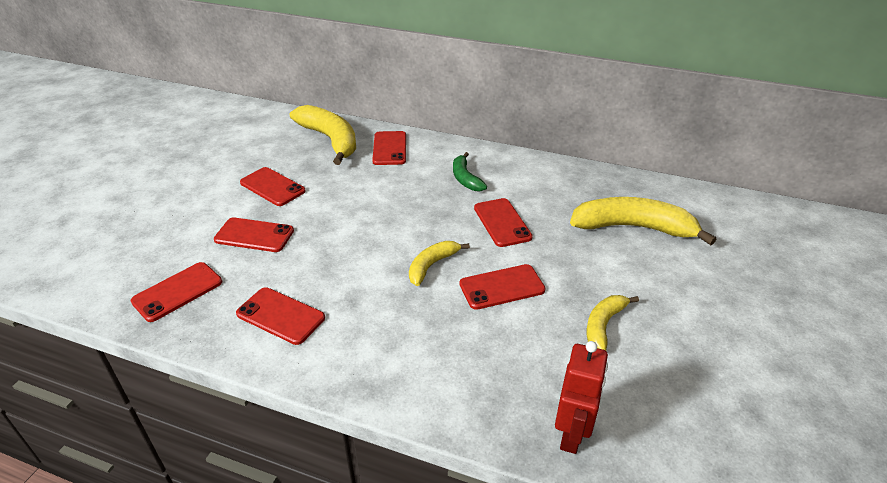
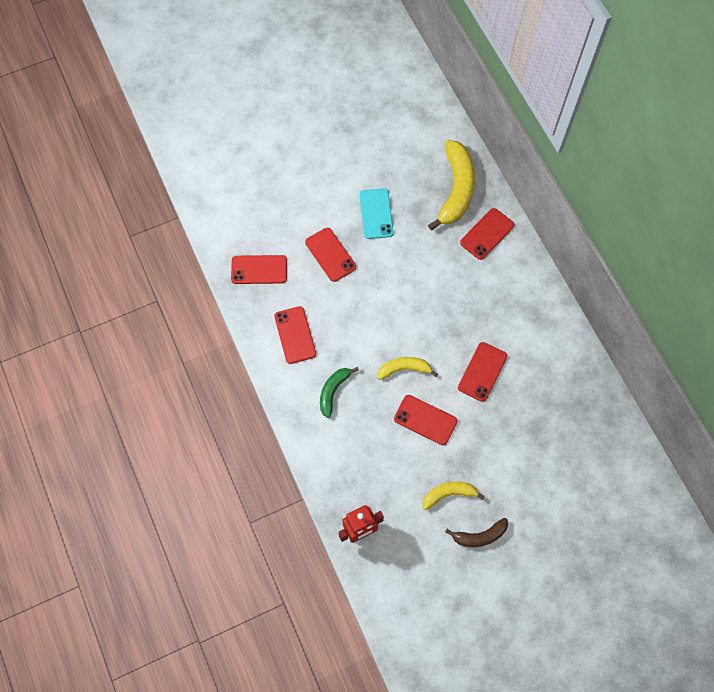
camera: 45 degrees right, 30 degrees up
red phone [240,167,306,206] -> turquoise phone [360,188,394,239]
green banana [453,152,487,192] -> green banana moved to [320,367,359,418]
yellow banana [570,197,716,245] -> none
none -> brown banana [445,518,508,547]

